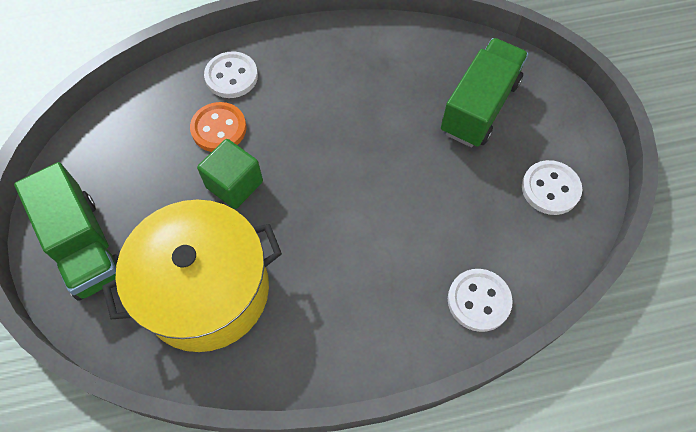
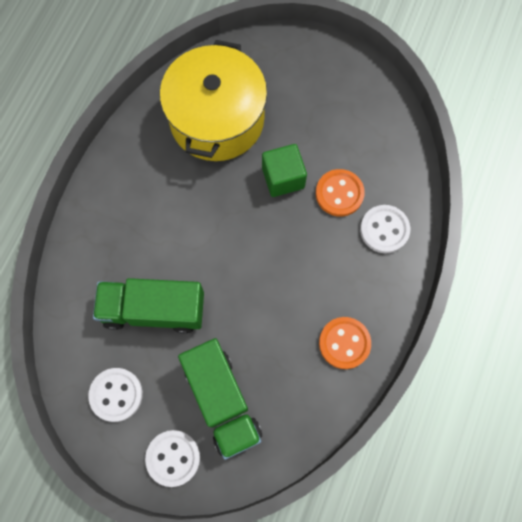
camera: 125 degrees right, 10 degrees up
green truck [14,162,119,301] -> green truck moved to [93,278,204,334]
white button [448,269,513,332] -> white button moved to [145,430,200,487]
none -> orange button [319,317,371,369]

